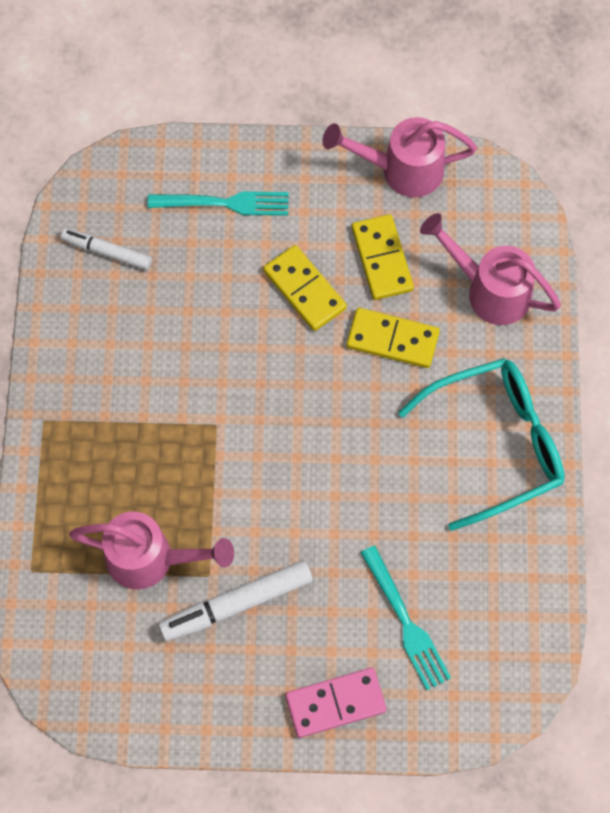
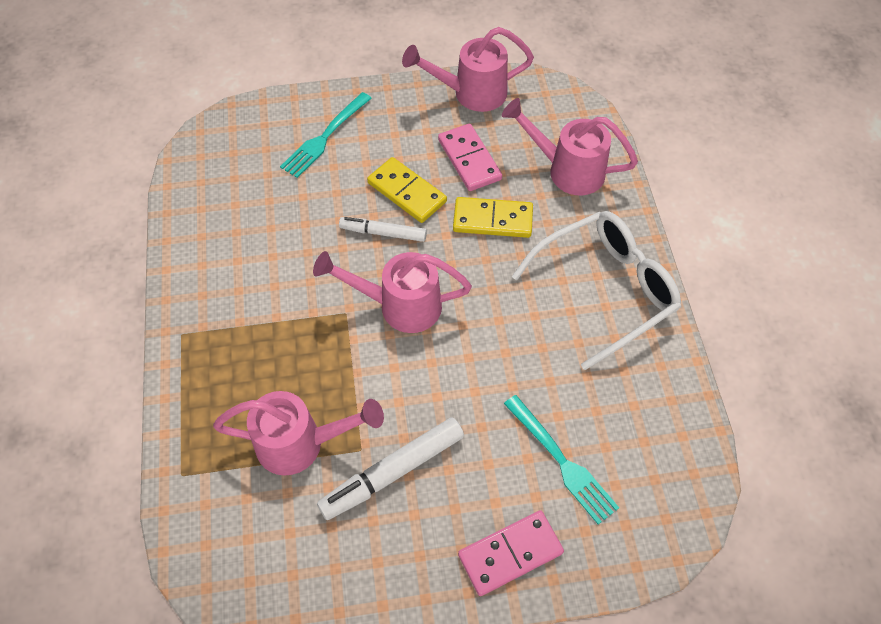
camera: 10 degrees left, 10 degrees down
white marker [61,228,152,270] -> white marker moved to [339,217,427,242]
turquoise fork [148,191,289,216] -> turquoise fork turned 135 degrees clockwise [280,92,372,178]
yellow domino [352,214,414,300] -> pink domino [438,124,502,191]
turquoise glasses [398,358,564,531] -> white glasses [512,211,681,370]
none -> pink watering can [313,251,472,333]

